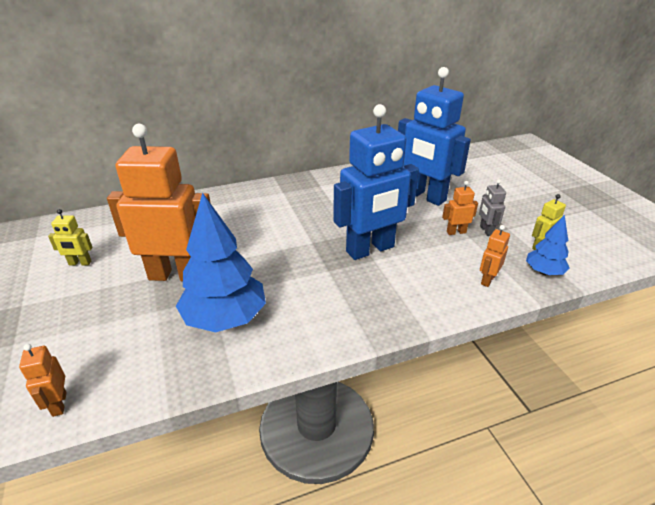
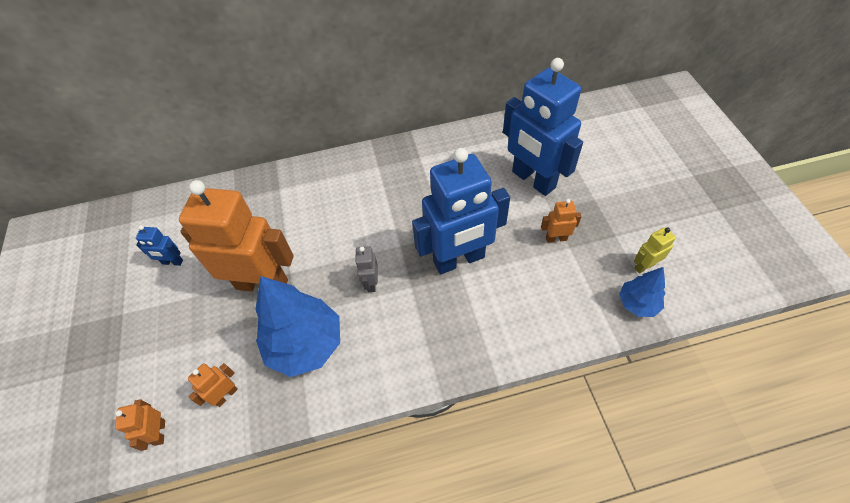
camera: 10 degrees right, 20 degrees up
yellow robot [48,209,92,265] -> blue robot [136,225,183,266]
grey robot [479,179,506,236] -> grey robot moved to [355,247,378,292]
orange robot [480,225,510,287] -> orange robot moved to [188,363,238,407]

